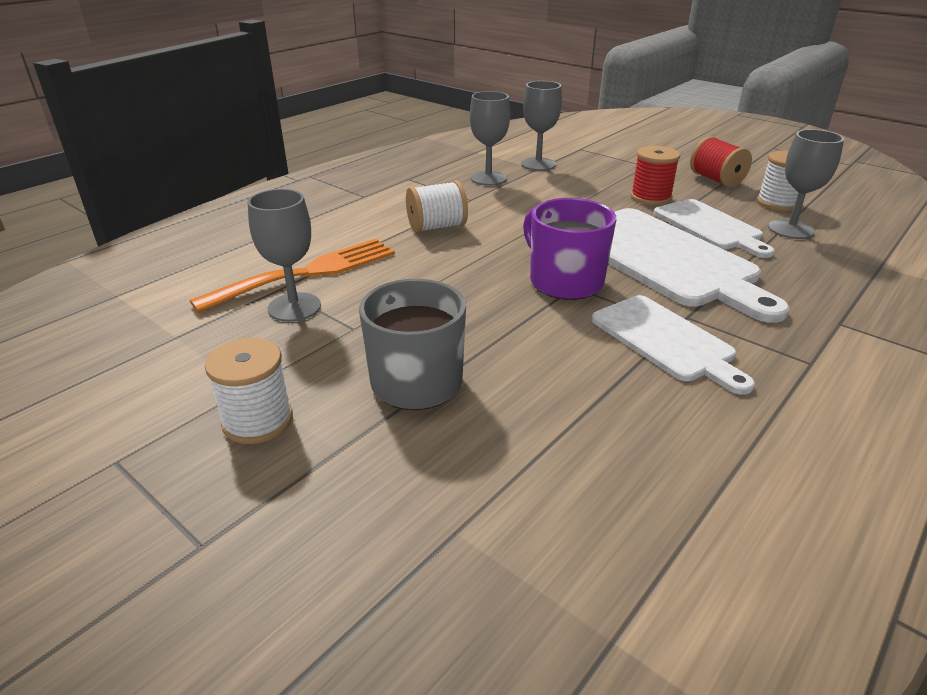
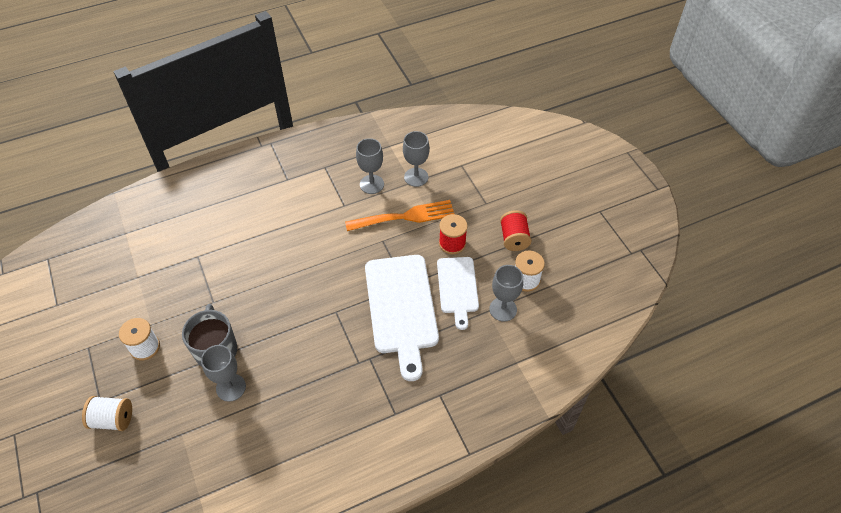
camera: 25 degrees right, 20 degrees up
orange fork [190,239,395,313] -> orange fork moved to [345,200,454,231]
grey goblet [247,189,321,322] -> grey goblet moved to [201,345,246,402]
white spool [406,181,468,233] -> white spool moved to [82,396,132,431]
purple mug [523,198,616,300] -> none
white cutting board [592,295,755,395] -> none

